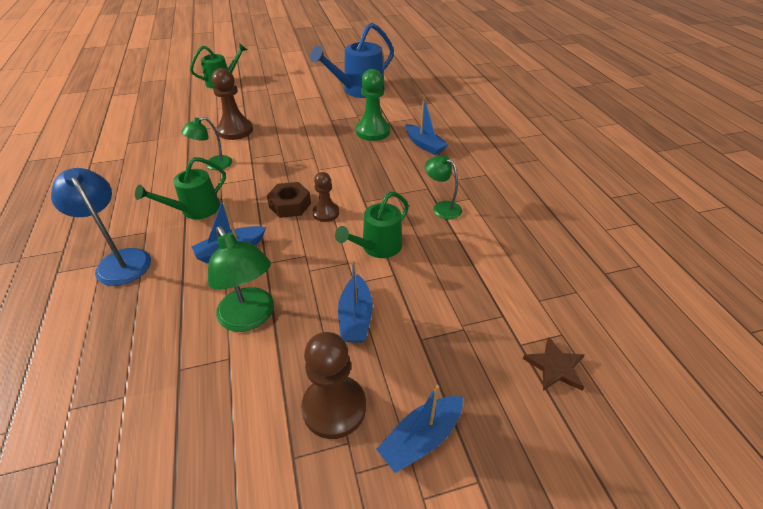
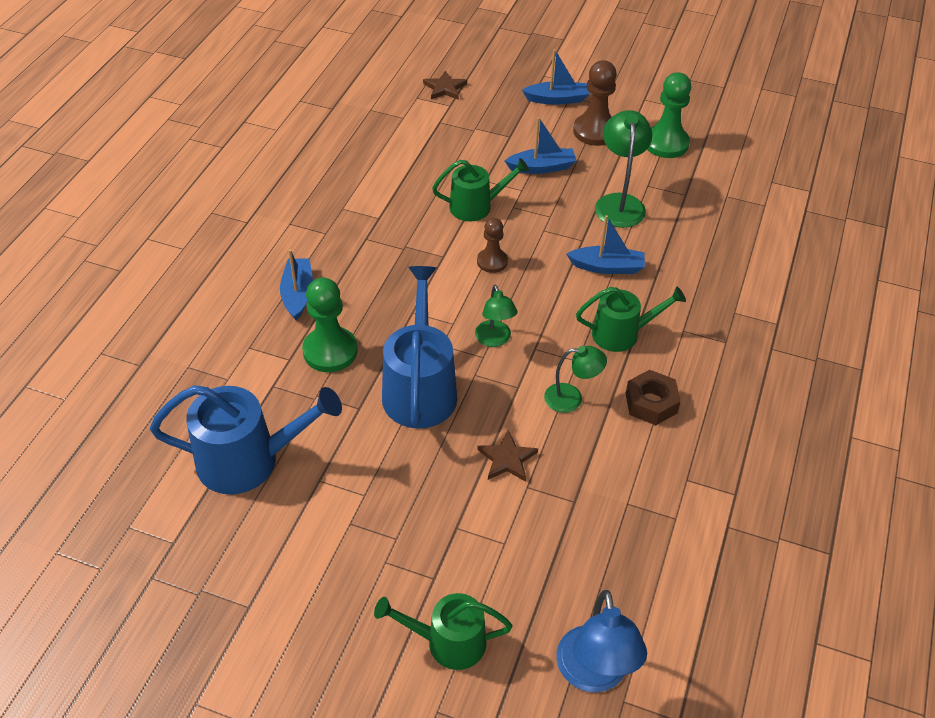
camera: 145 degrees left, 5 degrees up
blue lamp [51,168,151,286] -> blue lamp moved to [556,590,647,692]
brown pawn [211,68,253,140] -> brown star [477,430,538,482]
brown nut [267,182,311,218] -> brown nut moved to [626,370,681,425]
blue boat [338,259,373,342] -> blue boat turned 45 degrees clockwise [505,117,577,174]
green lamp [425,156,462,220] -> green lamp moved to [475,285,518,347]
none -> blue watering can [382,266,457,429]
none -> green pawn [647,72,691,158]

